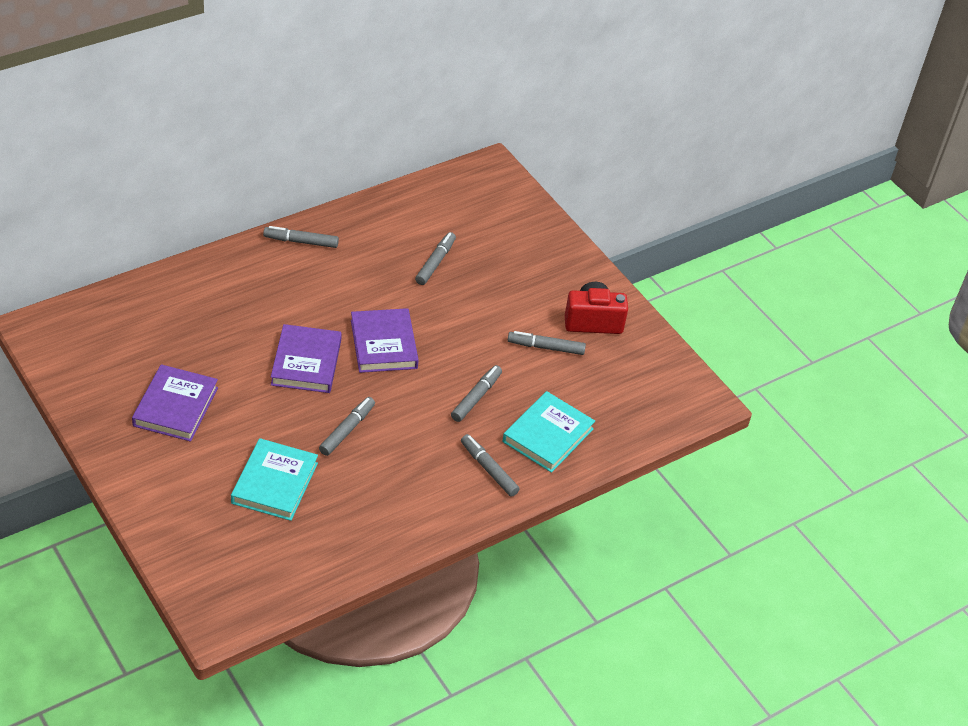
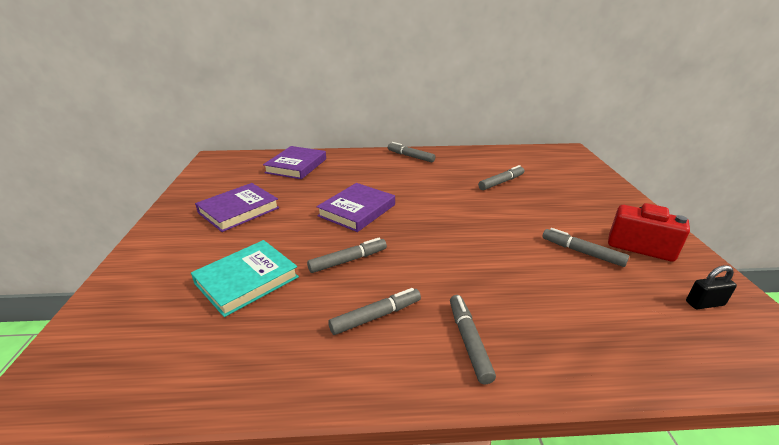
camera: 35 degrees right, 15 degrees down
purple book [351,308,419,373] -> purple book moved to [263,146,326,179]
grey marker [451,365,502,422] -> grey marker moved to [328,288,421,335]
turquoise book [503,391,595,473] -> none
none -> black padlock [686,265,737,309]

